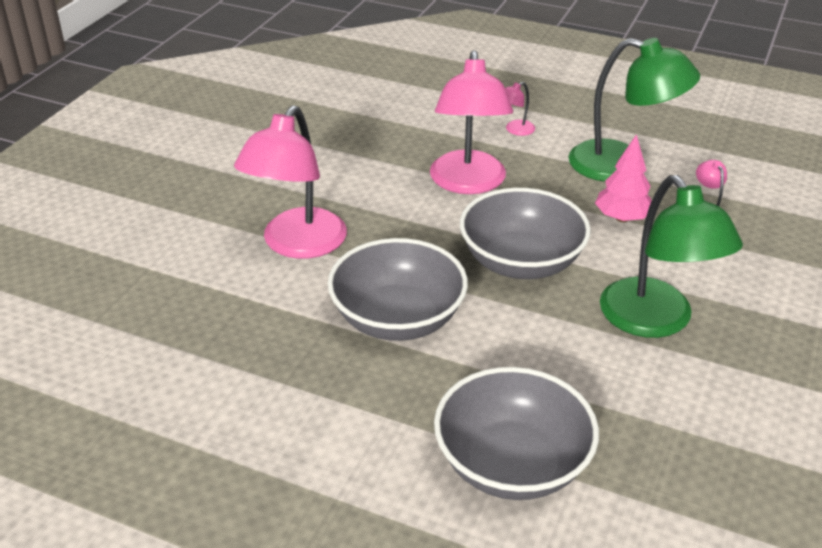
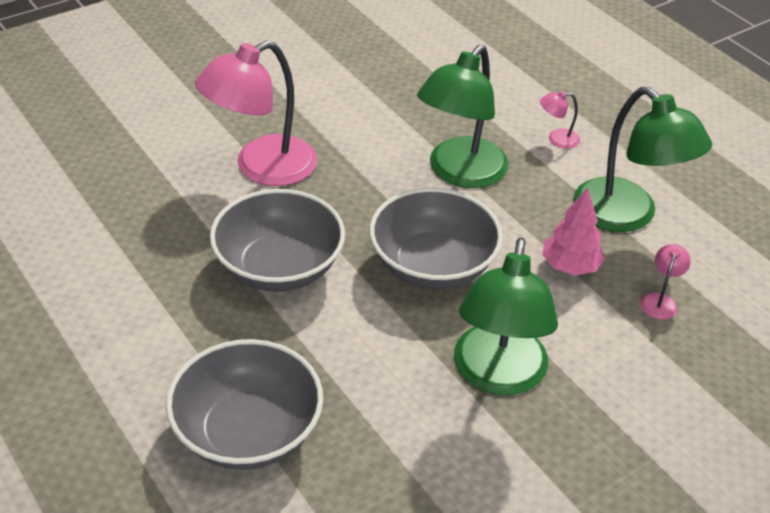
camera: 30 degrees right, 5 degrees up
pink lamp [430,50,513,194] -> green lamp [417,45,509,188]

